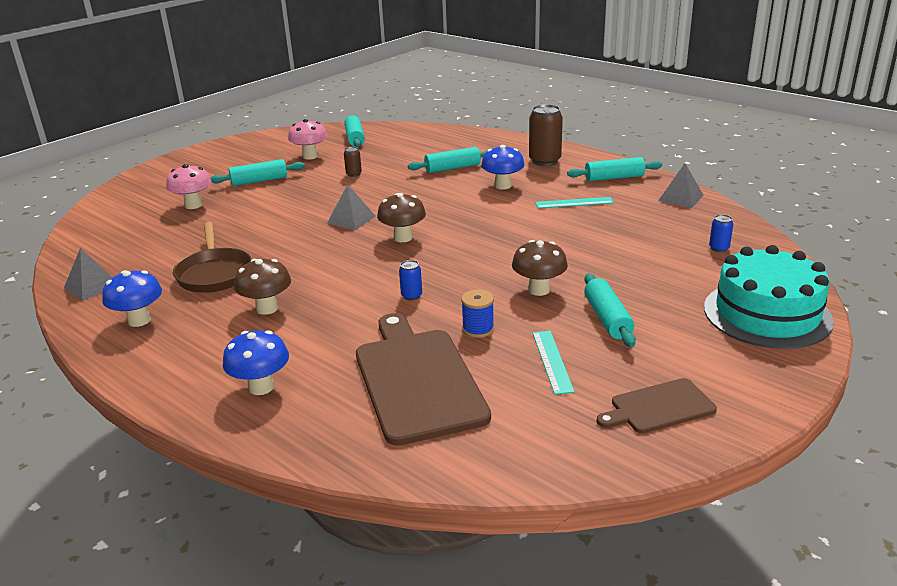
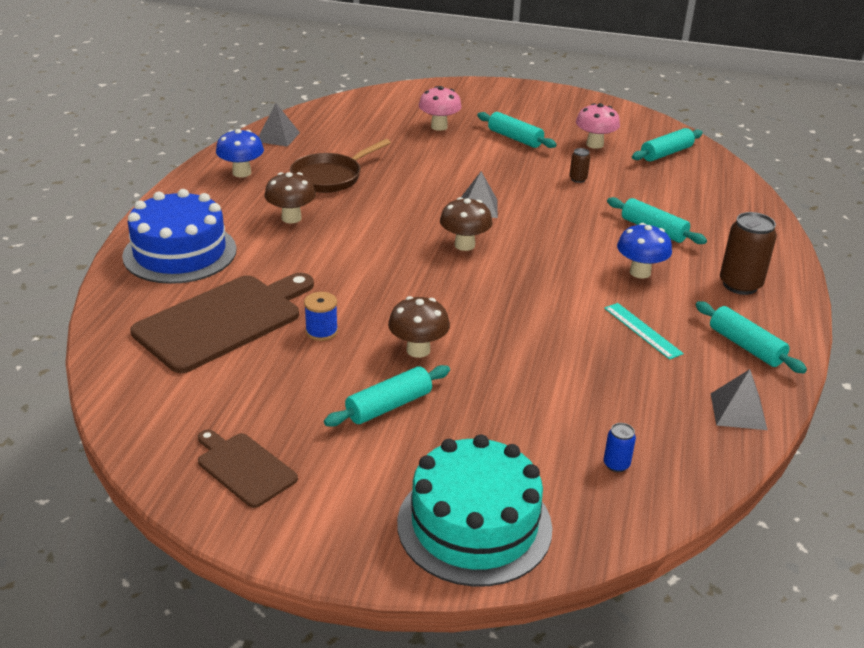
camera: 60 degrees right, 5 degrees up
blue mushroom [223,330,289,395] -> blue cake [122,189,237,284]
blue can [399,260,422,300] -> none
turquoise ruler [533,331,575,395] -> none

